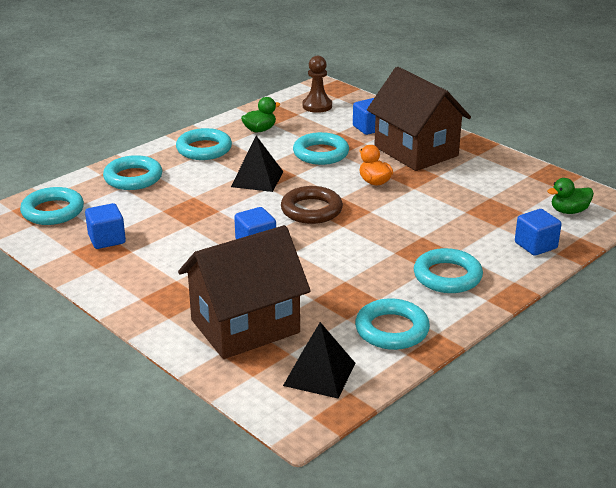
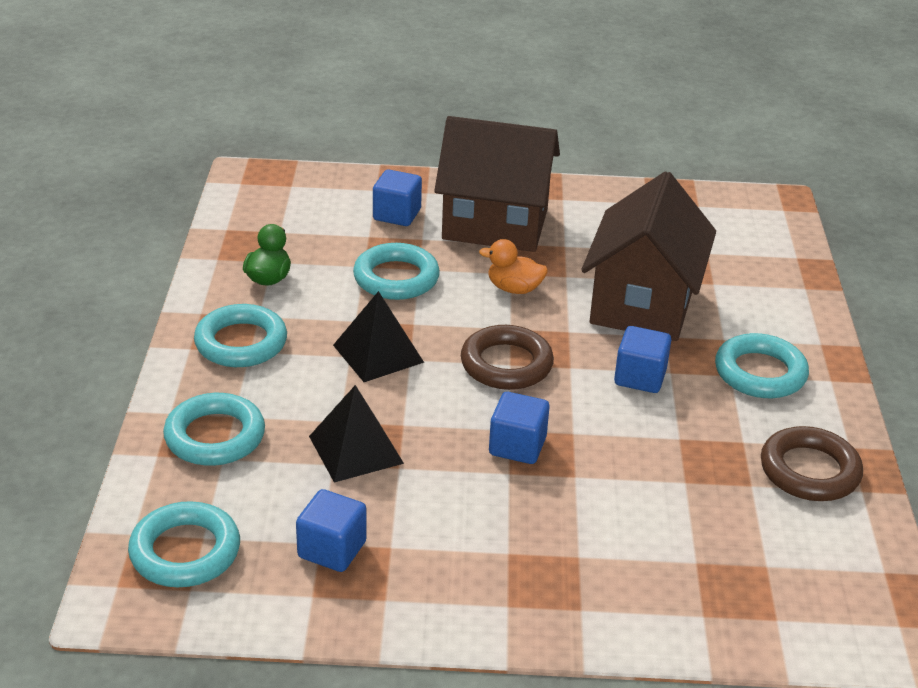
camera: 45 degrees left, 5 degrees up
brown house [178,225,311,359] -> brown house moved to [581,171,716,341]
black pyramid [283,322,355,398] -> black pyramid moved to [309,385,404,483]
brown pawn [303,56,332,113] -> none
turquoise ring [355,298,430,350] -> brown ring [761,426,863,501]
blue cube [515,209,562,256] -> blue cube moved to [614,326,671,393]
green duck [547,178,594,214] -> none

